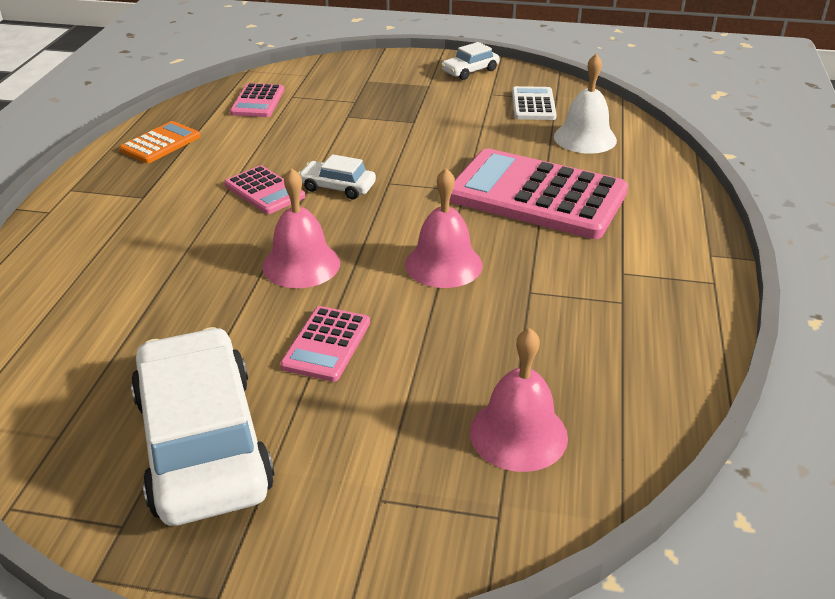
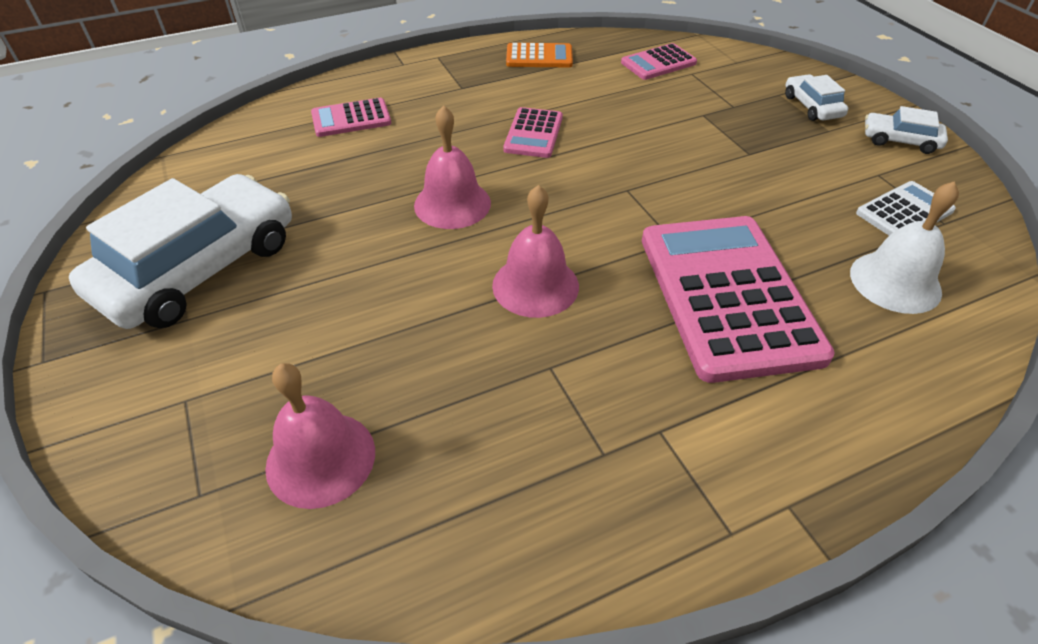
camera: 55 degrees right, 10 degrees up
pink calculator [280,306,370,382] -> pink calculator moved to [311,98,391,137]
white car [299,154,376,199] -> white car moved to [785,74,848,121]

